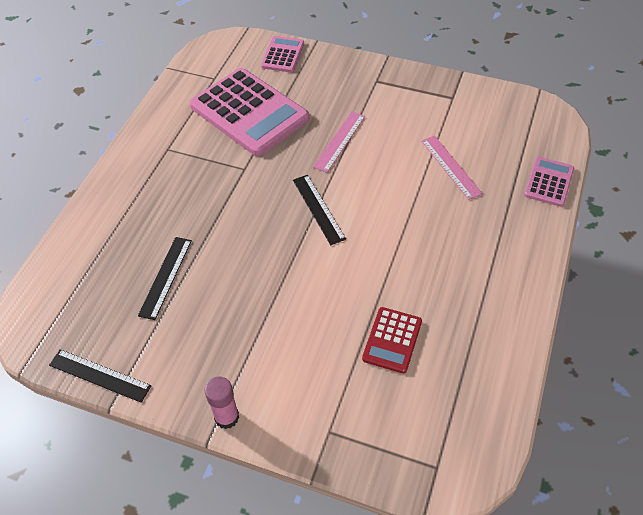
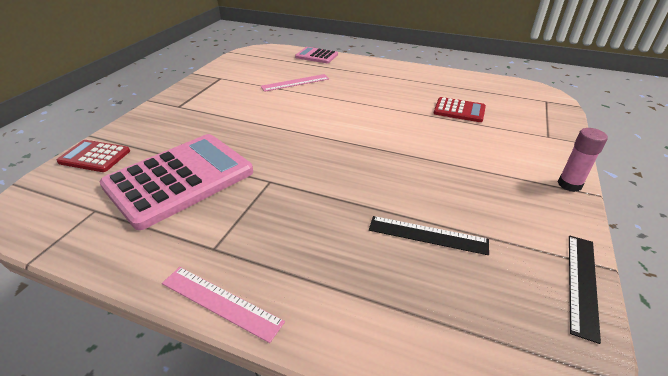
camera: 90 degrees left, 15 degrees down
pink calculator [261,36,304,72] -> red calculator [56,140,130,172]
black ruler [293,175,346,245] -> none
pink ruler [313,111,365,173] -> pink ruler moved to [162,267,285,343]

